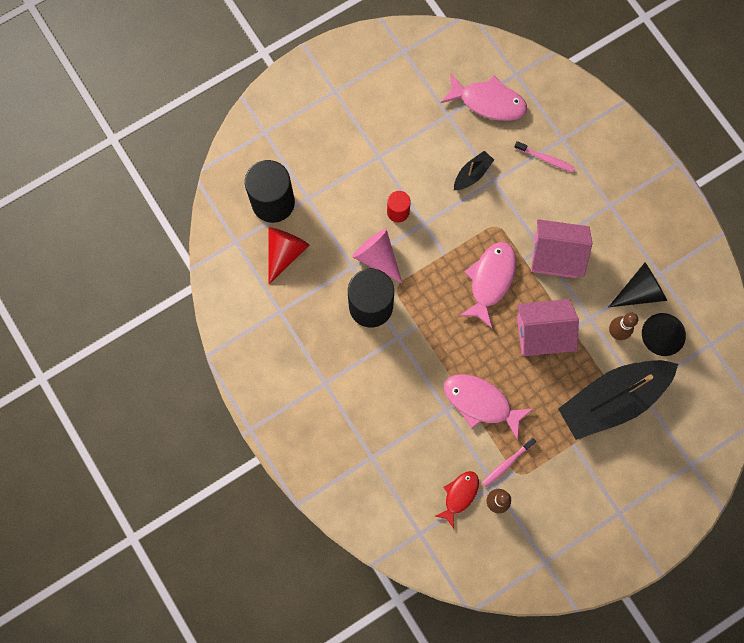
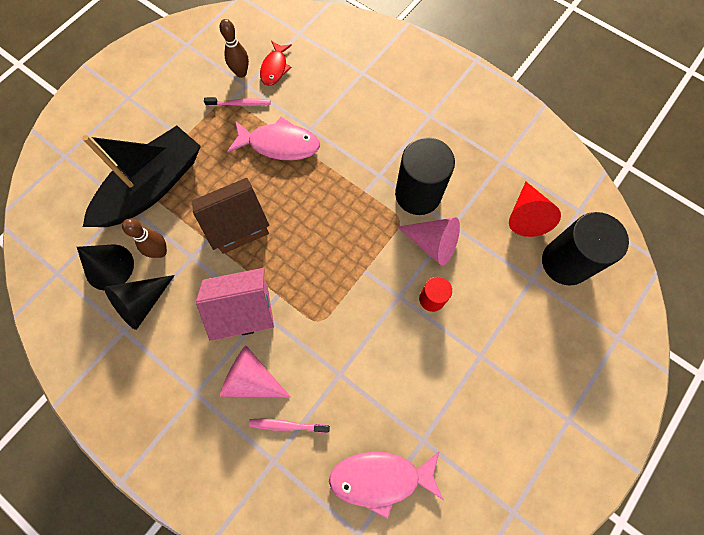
camera: 160 degrees right, 5 degrees down
black boat [454,151,494,190] -> none
pink fish [459,242,516,328] -> none
pink toothbrush [482,438,536,487] -> pink toothbrush turned 60 degrees clockwise [204,97,270,107]
pink house [517,299,579,356] -> brown house [193,178,269,254]
none -> pink cone [220,346,291,397]

